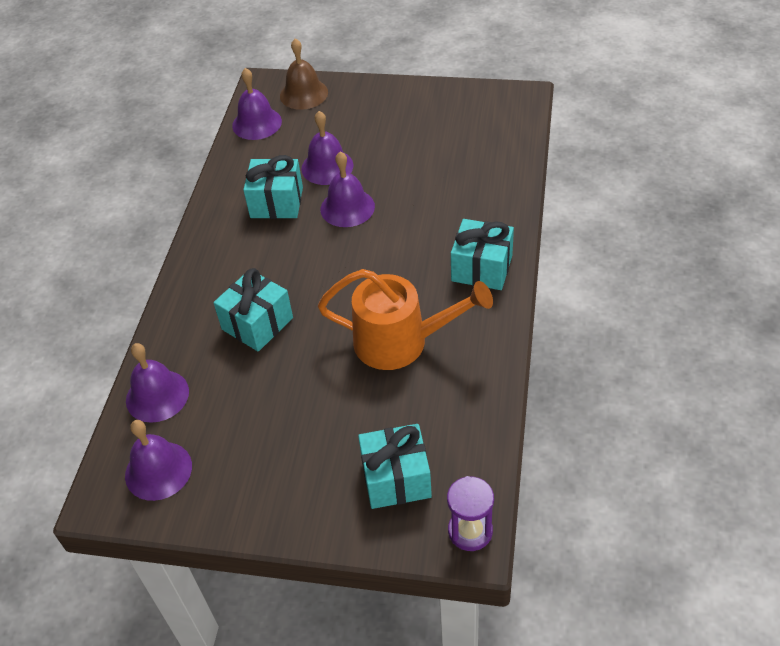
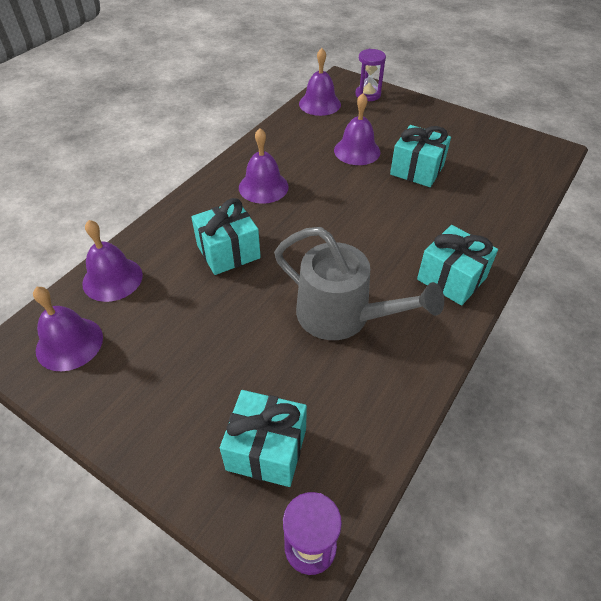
camera: 20 degrees right, 0 degrees up
turquoise gift [243,155,303,219] -> turquoise gift moved to [390,125,451,187]
brown bell [280,38,328,110] -> purple hourglass [355,49,386,101]
orange watering can [318,269,493,370] -> grey watering can [274,227,444,340]
purple bell [321,152,375,227] -> purple bell moved to [239,128,289,204]

